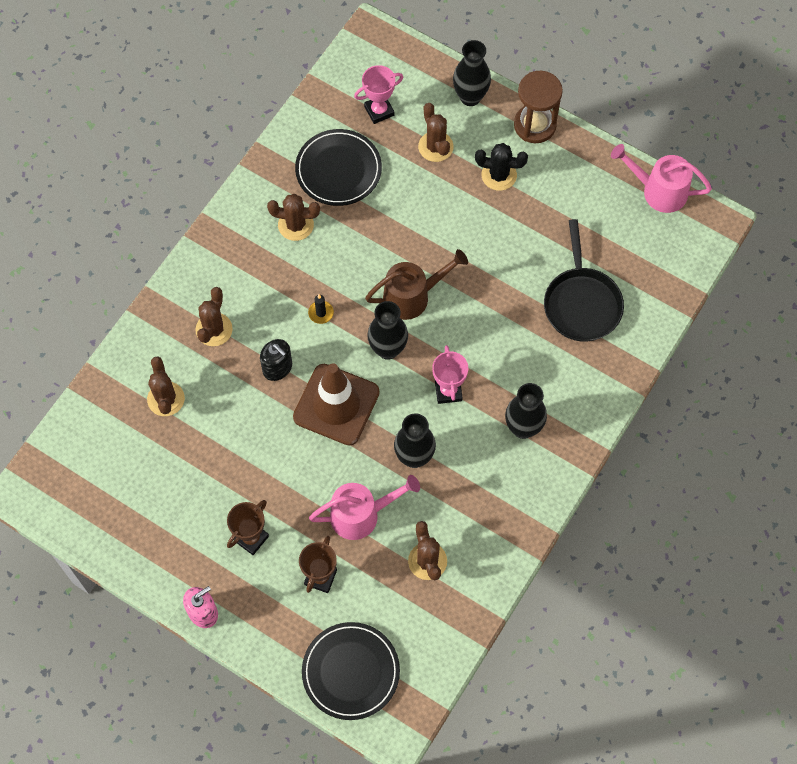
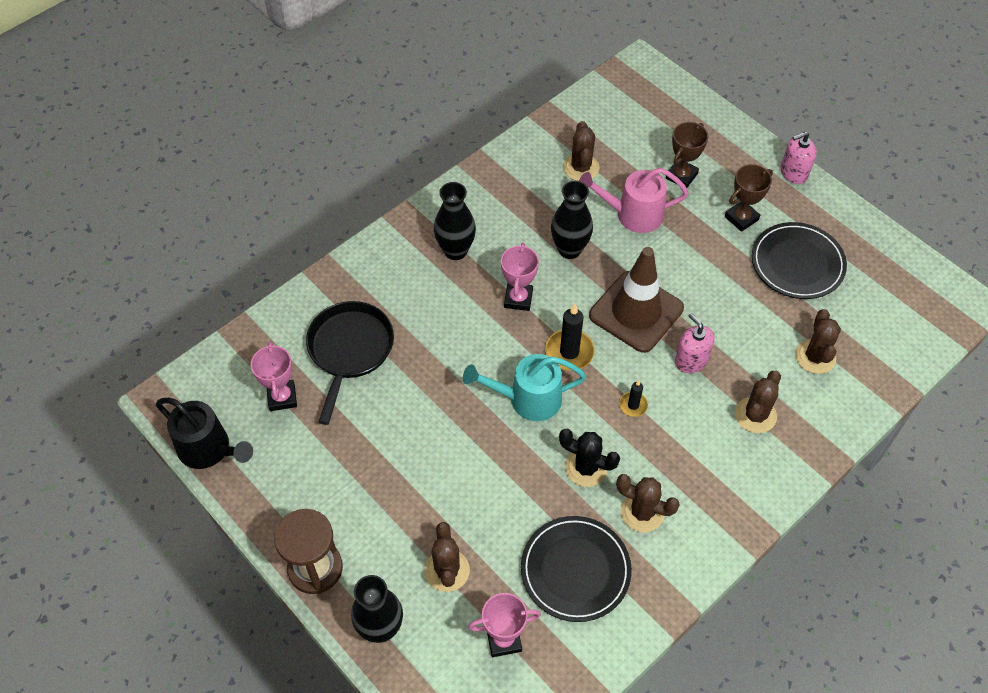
camera: 165 degrees left, 10 degrees down
black soap dispenser [260,339,292,381] -> pink soap dispenser [675,313,715,373]
black plate [302,622,400,720] -> black plate moved to [752,222,847,299]
brown watering can [365,249,468,320] -> turquoise watering can [463,354,586,421]
black vase [367,301,408,360] -> black candle [545,304,595,371]
black cactus [475,143,528,191] -> black cactus moved to [559,429,620,487]
pink watering can [611,144,712,213] -> black watering can [156,398,253,469]
none -> pink trophy [251,341,297,411]

